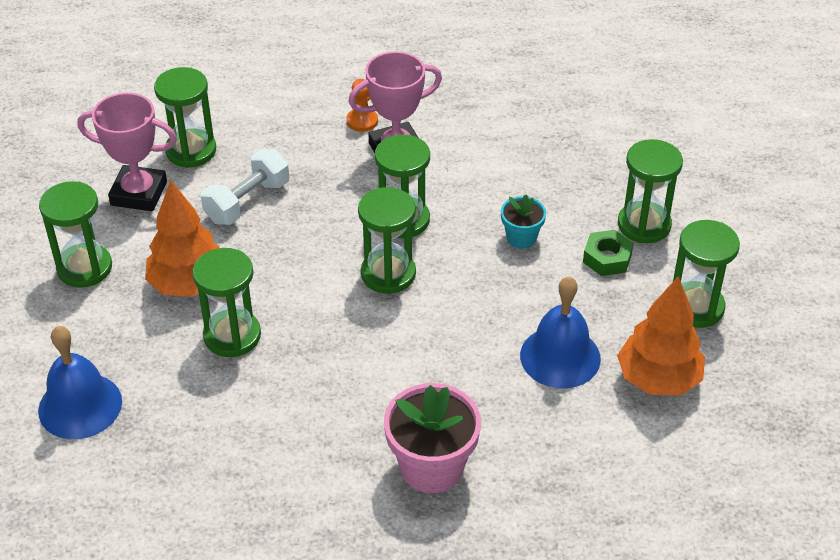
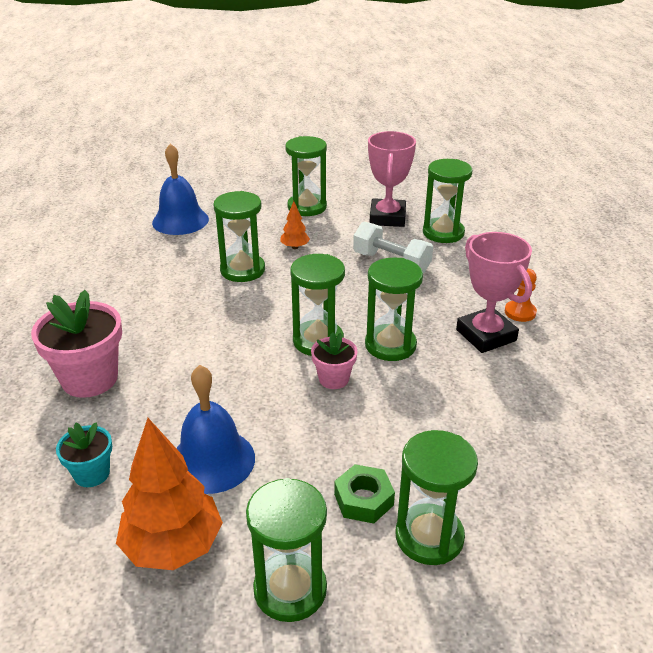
camera: 85 degrees right, 10 degrees down
orange tree [145,180,220,297] -> orange tree [280,201,310,249], size x0.47
turquoise flower pot [501,195,546,249] -> turquoise flower pot moved to [56,422,112,487]
none -> pink flower pot [311,332,358,389]

